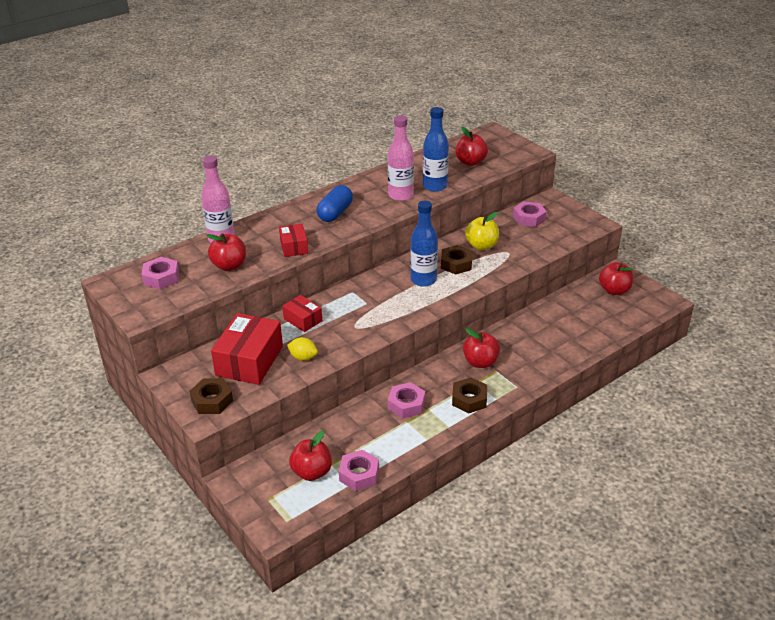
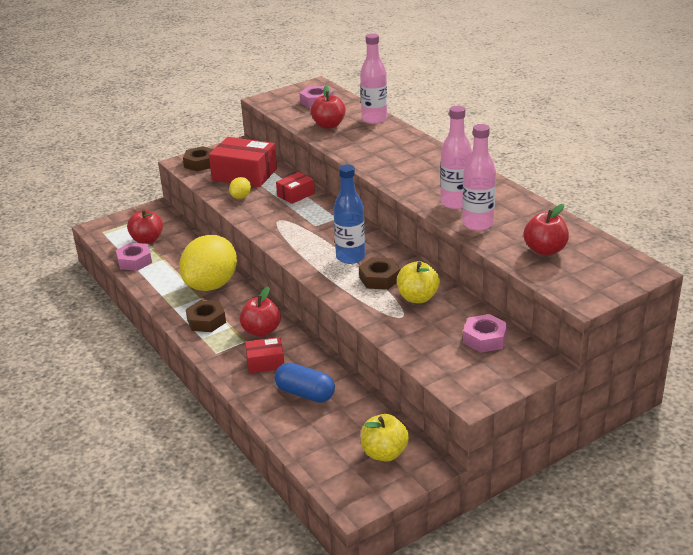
camera: 95 degrees right, 5 degrees down
red box [279,224,308,257] -> red box moved to [245,337,284,373]
blue capsule [317,185,353,222] -> blue capsule moved to [275,363,335,403]
pink nut [388,382,425,418] -> yellow lemon [179,235,237,291]
blue bottle [423,107,449,192] -> pink bottle [462,124,496,231]
red apple [599,262,633,295] -> yellow apple [361,414,409,462]

